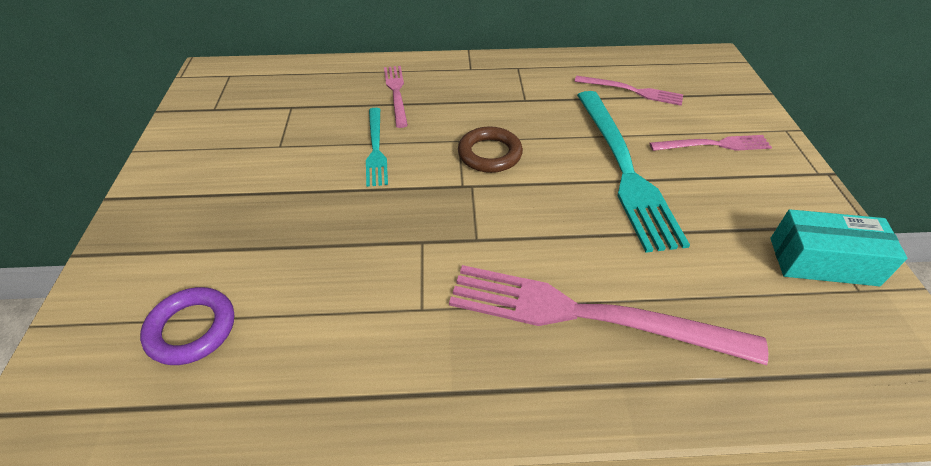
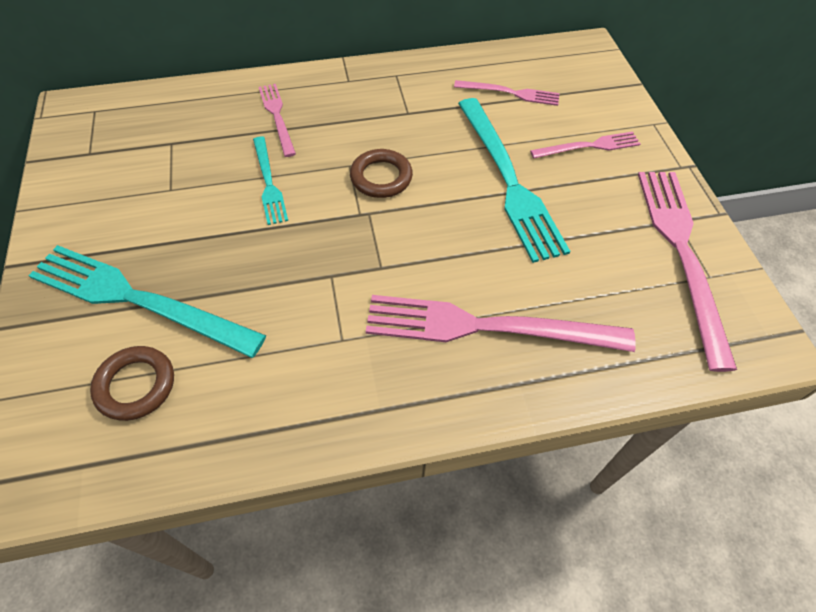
camera: 10 degrees left, 10 degrees up
purple ring [140,287,234,365] -> brown ring [90,346,174,421]
turquoise box [771,209,908,286] -> pink fork [638,172,737,372]
none -> turquoise fork [28,245,266,358]

